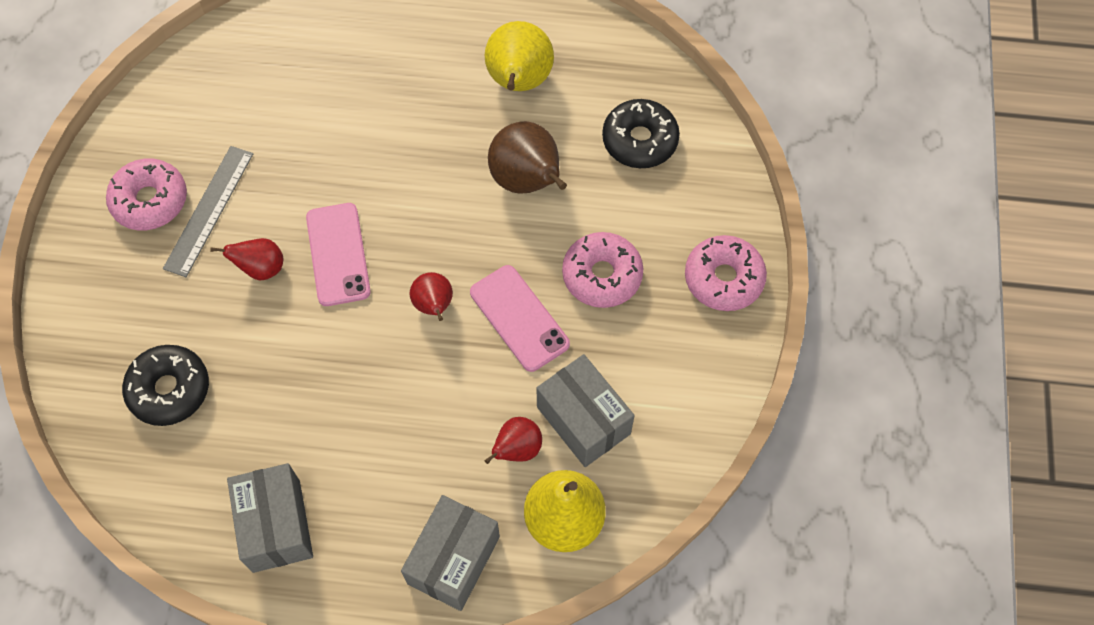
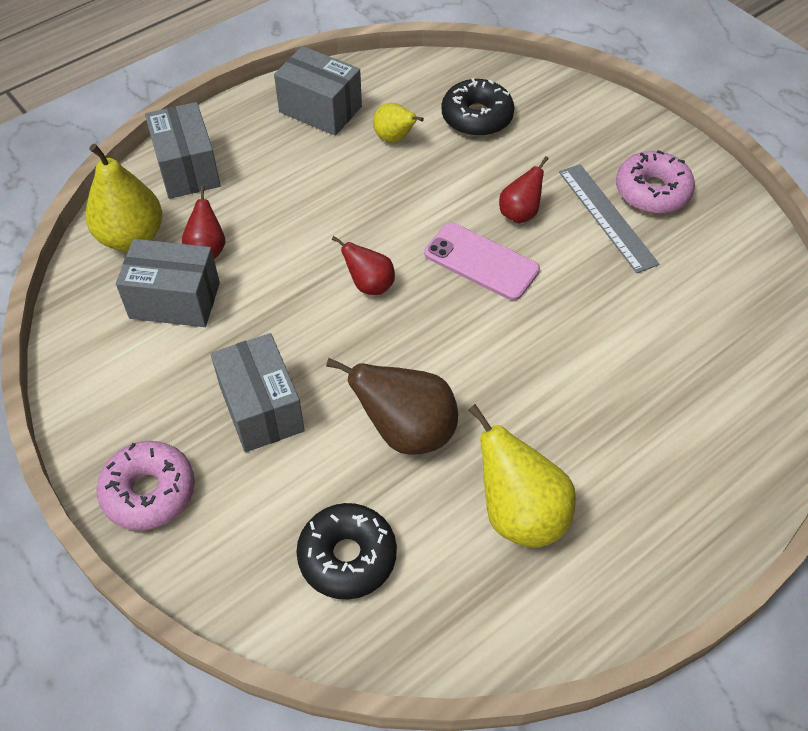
camera: 135 degrees right, 10 degrees down
pink phone [470,265,570,372] -> none
pink donut [562,232,643,308] -> grey box [211,333,305,452]
none -> yellow pear [373,103,424,143]

